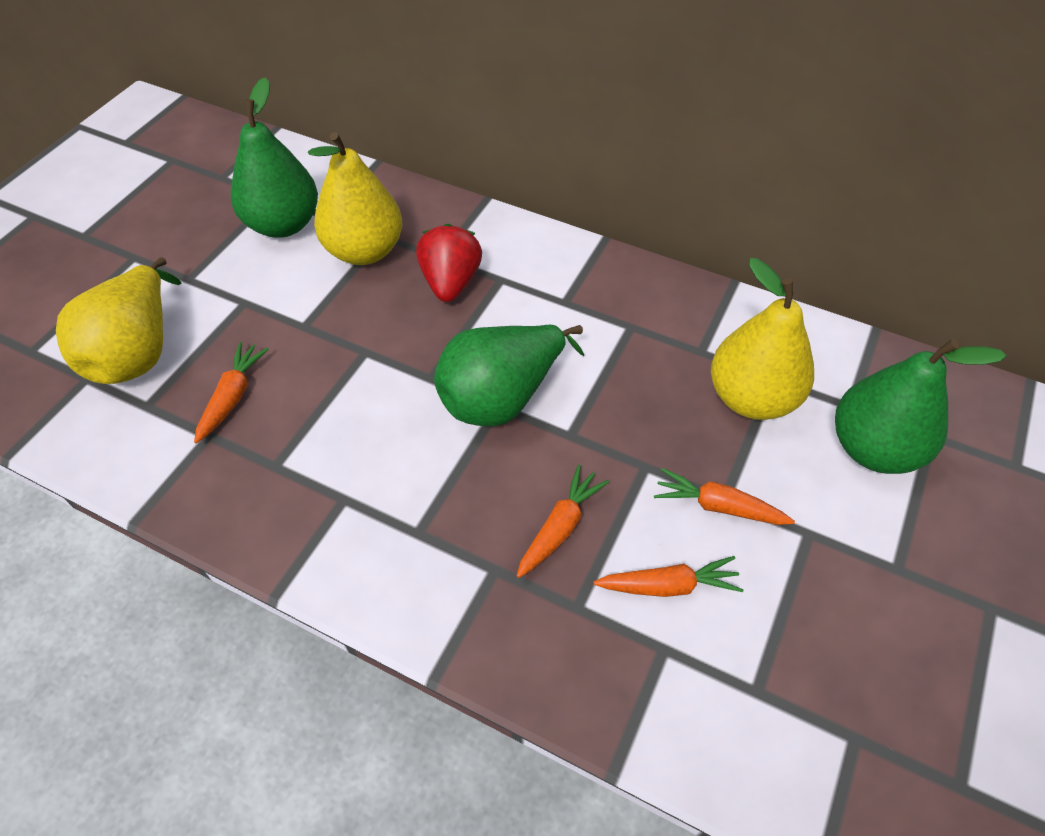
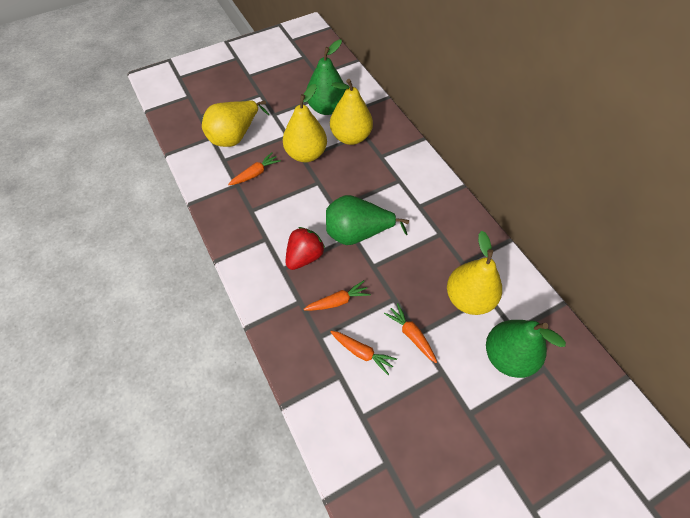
camera: 35 degrees right, 5 degrees up
red strawberry [416,224,482,302] -> red strawberry moved to [286,227,325,270]
none -> yellow pear [283,84,327,162]

